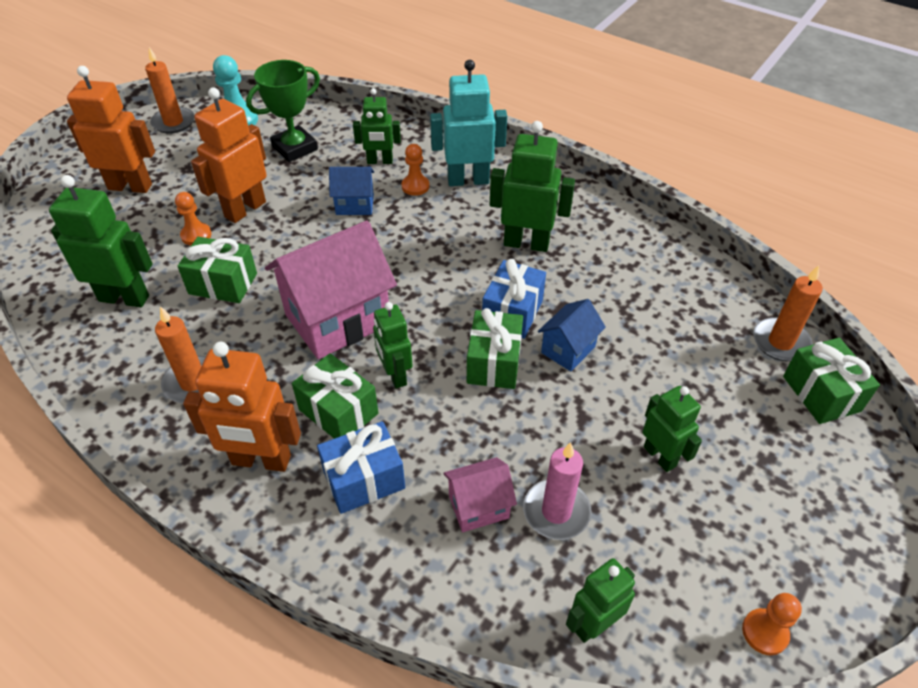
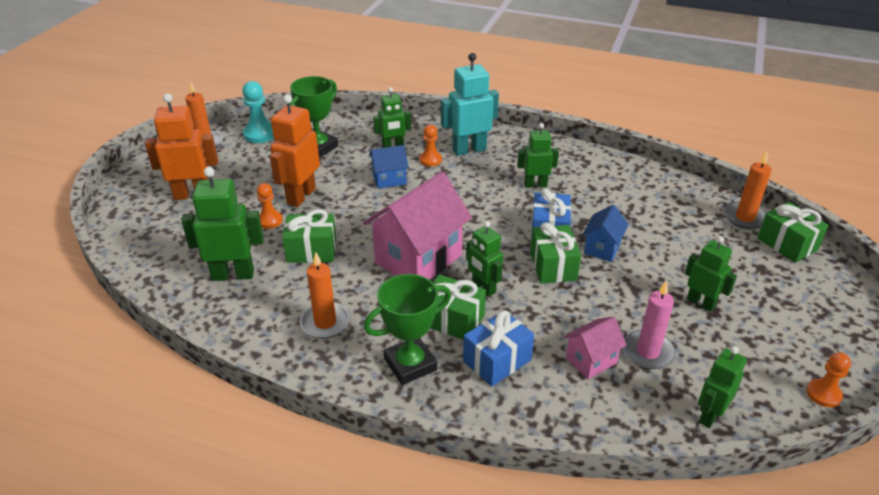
camera: 15 degrees left, 10 degrees down
orange robot [183,342,301,472] -> green trophy [364,274,451,385]
green robot [490,121,575,252] -> green robot [517,123,559,188], size x0.64

